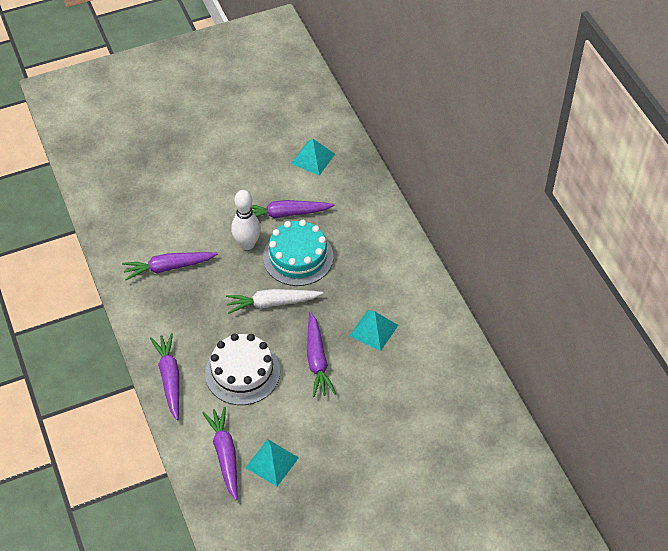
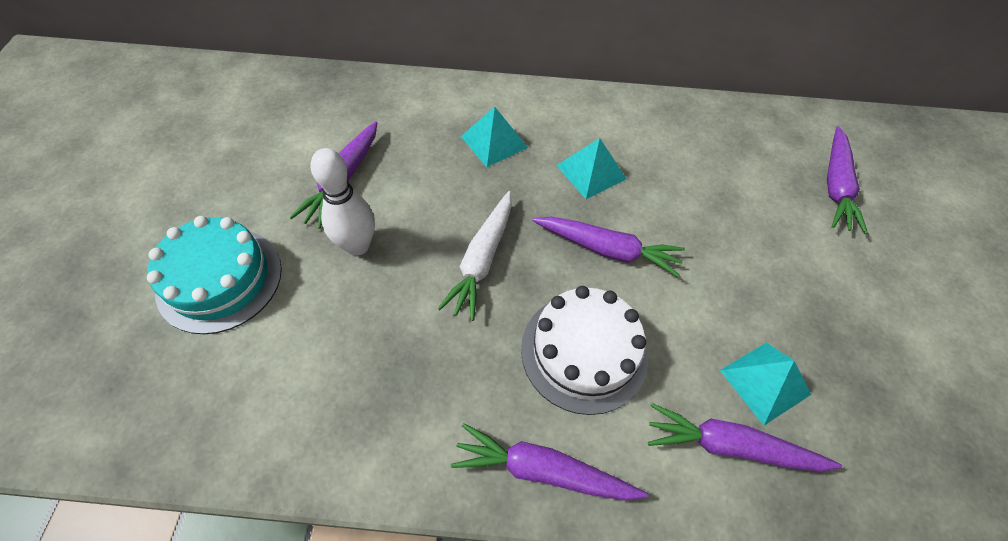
camera: 65 degrees left, 5 degrees up
purple carrot [122,252,218,280] -> purple carrot moved to [827,126,868,234]
turquoise cake [263,220,333,286] -> turquoise cake moved to [147,216,282,334]
turquoise pyramid [291,138,335,176] -> turquoise pyramid moved to [461,107,528,167]

